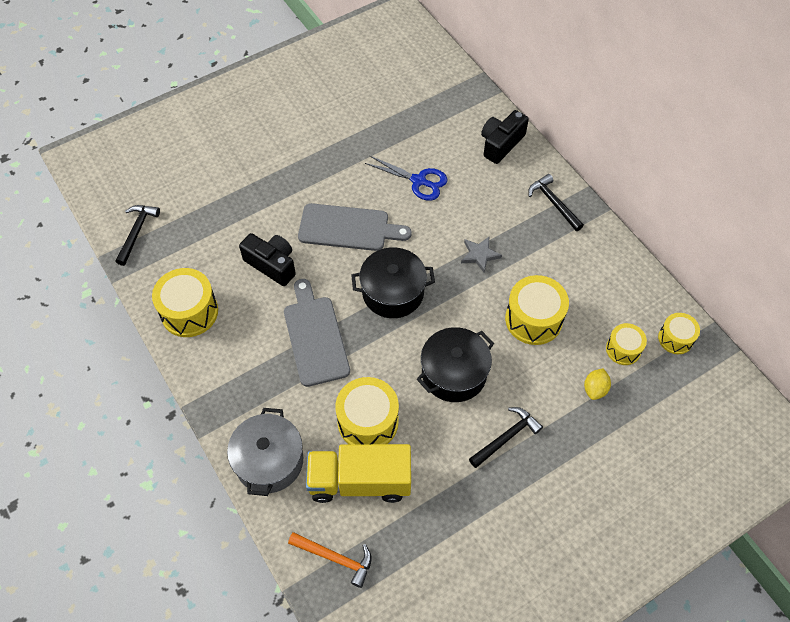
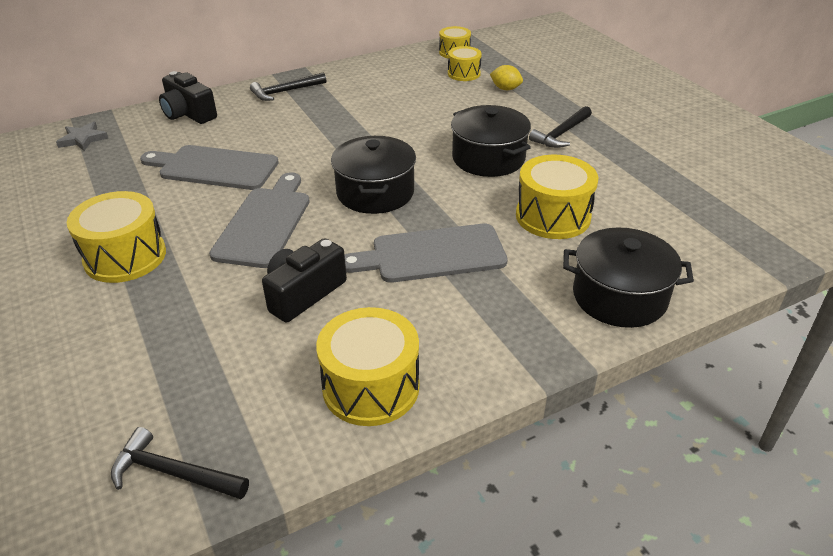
camera: 85 degrees left, 20 degrees down
grey pot [227,408,303,496] -> black pot [563,227,694,328]
orange hammer [288,532,372,588] -> none
yellow truck [306,444,411,503] -> none
blue scissors [365,155,447,201] -> grey cutting board [140,145,279,190]
grey star [461,237,502,272] -> grey star moved to [56,122,108,151]
black hammer [469,407,543,468] -> black hammer turned 105 degrees counterclockwise [529,106,592,148]
yellow drum [505,275,569,345] -> yellow drum moved to [67,191,166,283]

